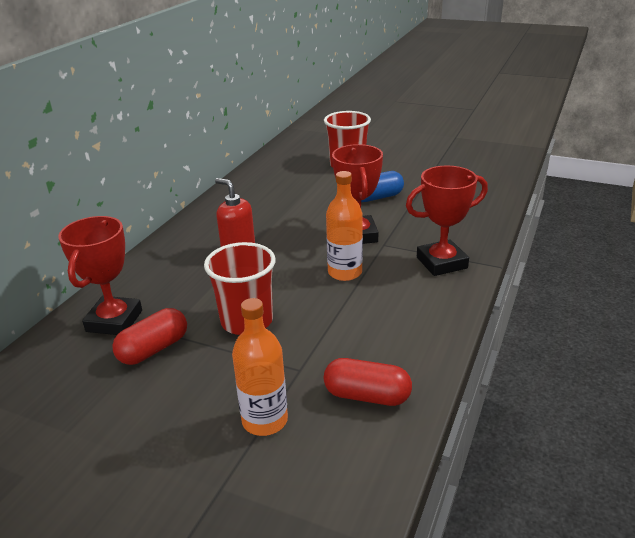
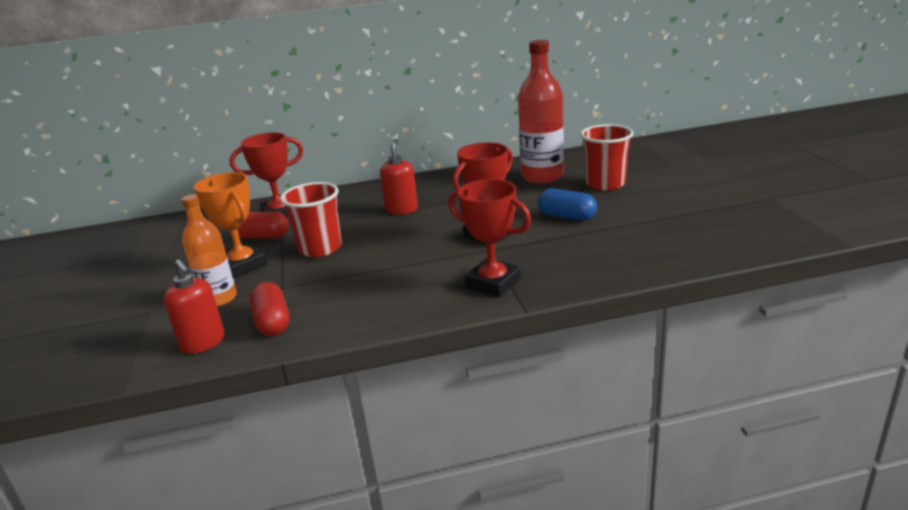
camera: 55 degrees right, 5 degrees down
orange bottle [326,171,363,281] -> none
none -> red soap dispenser [164,259,225,354]
none -> orange trophy [194,172,267,278]
none -> red bottle [518,40,564,184]

